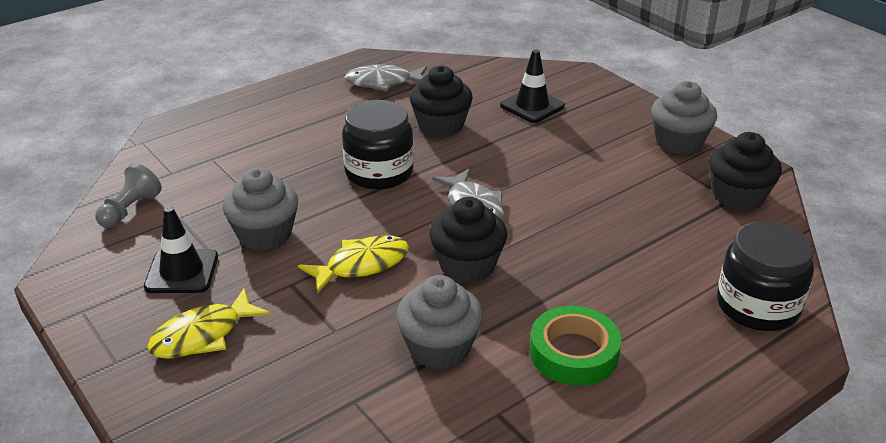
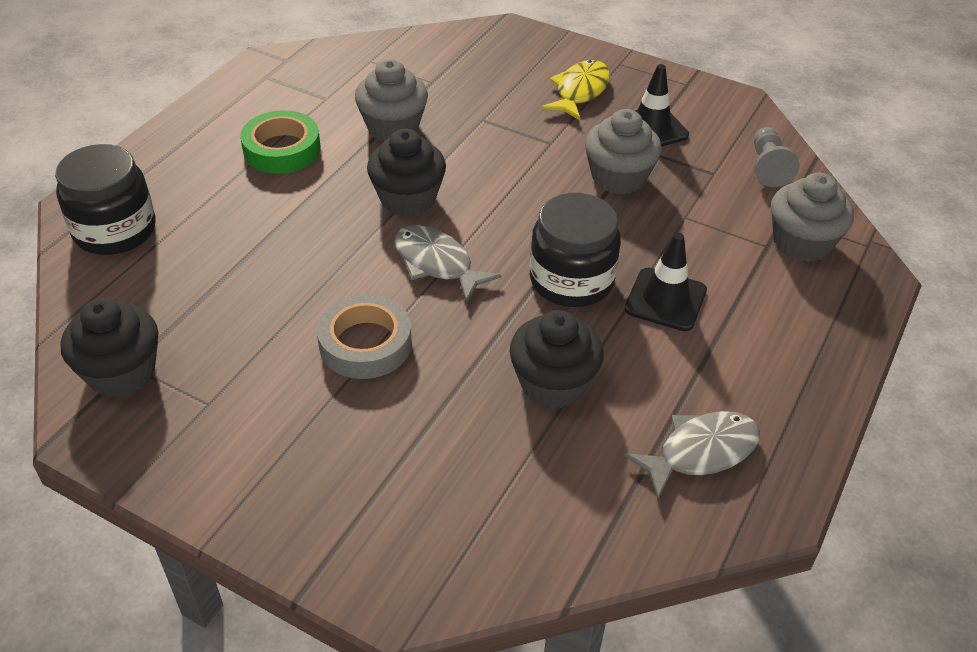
camera: 155 degrees right, 10 degrees up
yellow fish [298,235,409,294] -> none
black traffic cone [500,49,565,123] -> black traffic cone moved to [625,233,707,331]
grey cupcake [651,81,717,154] -> grey cupcake moved to [771,173,854,262]
none -> grey tape [317,294,412,379]

